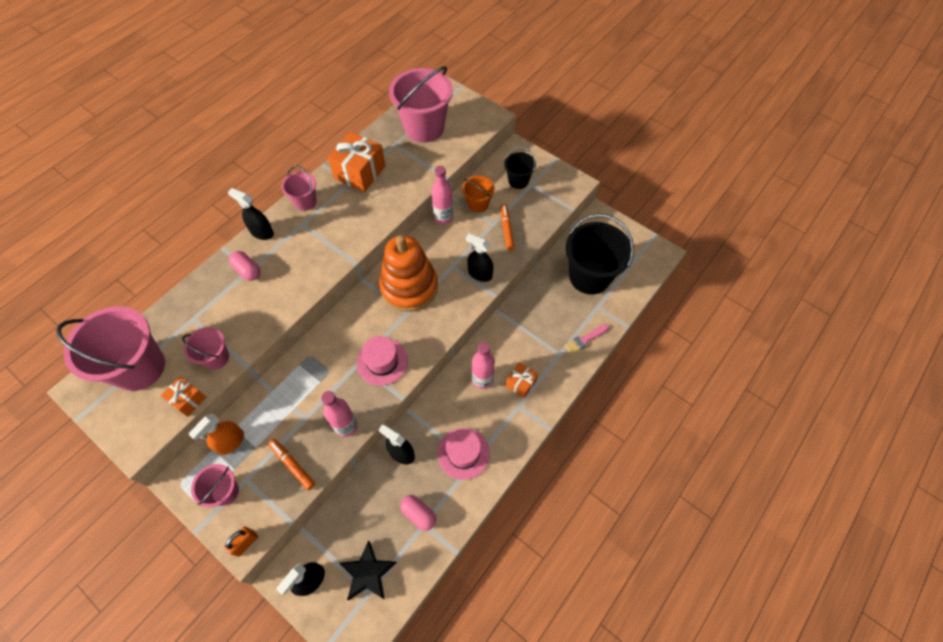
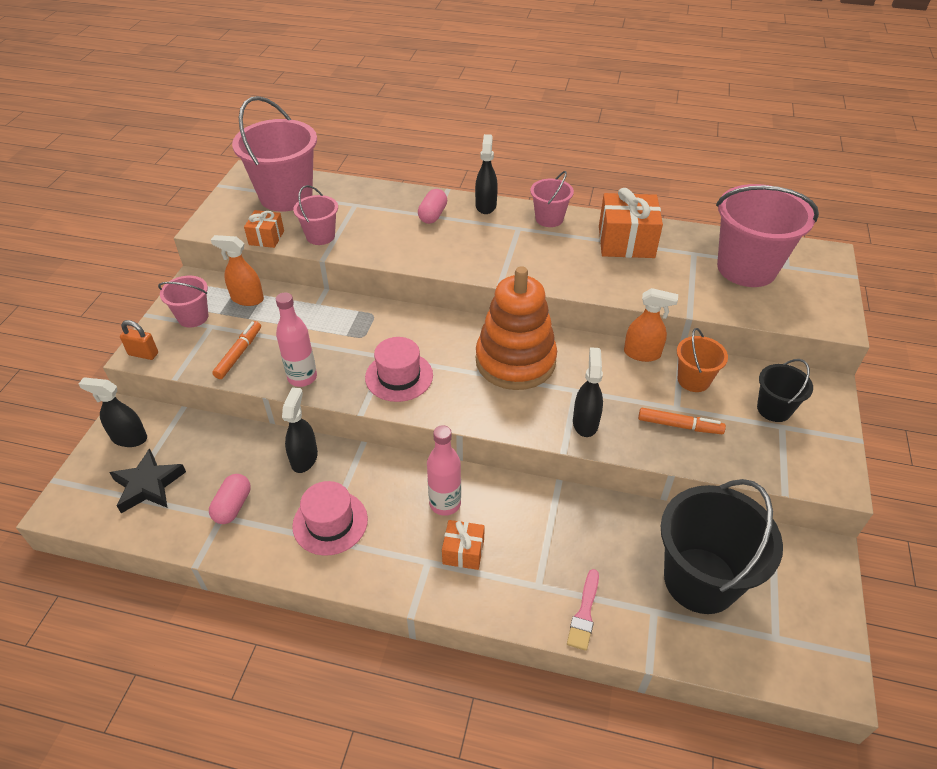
camera: 65 degrees right, 15 degrees down
pink bottle [431,166,453,224] -> orange spray bottle [624,288,678,362]
orange marker [500,204,514,250] -> orange marker turned 45 degrees clockwise [638,408,726,434]
pink brush [565,324,609,354] -> pink brush turned 105 degrees counterclockwise [567,569,599,651]

